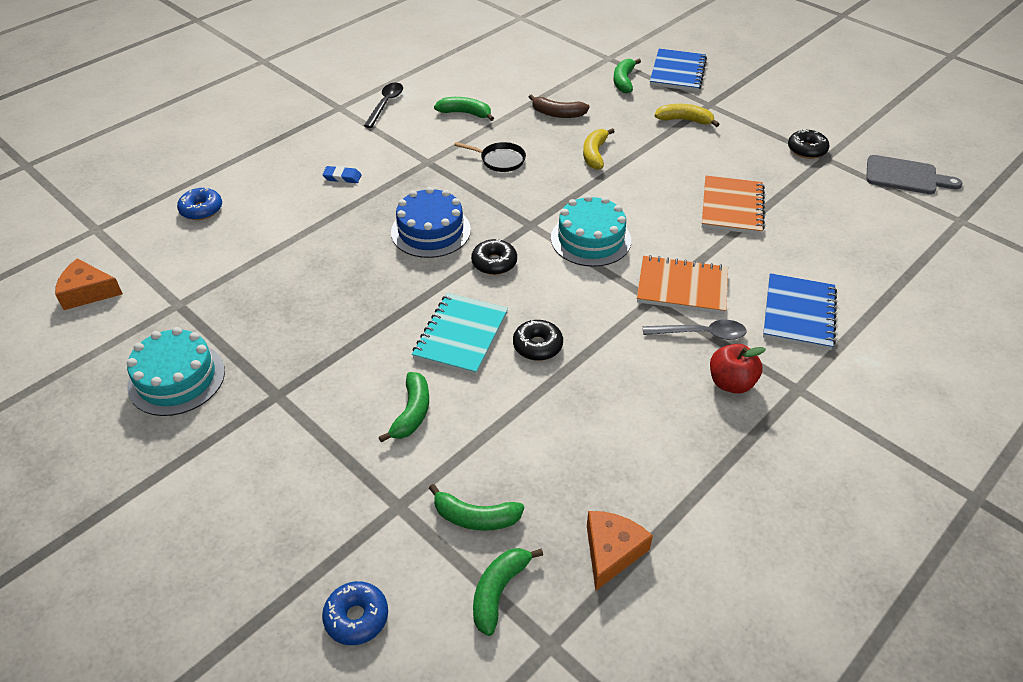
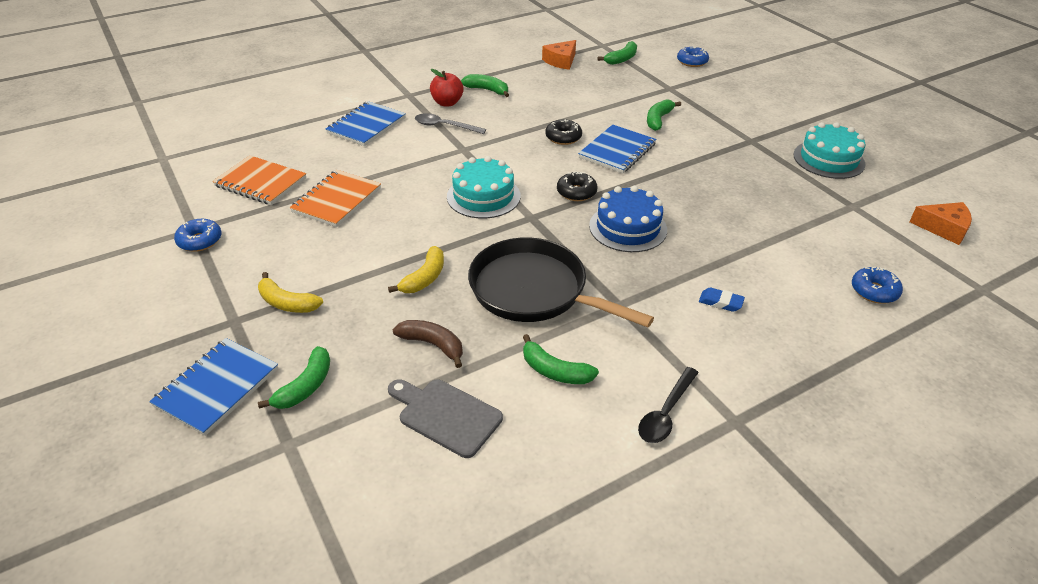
camera: 165 degrees left, 5 degrees down
turquoise notebook [412,293,508,375] -> blue notebook [578,124,656,174]
green banana [429,484,524,531] -> green banana moved to [461,74,509,97]
black pan [454,142,526,172] -> black pan [468,237,654,327], size x2.23
orange notebook [637,255,728,314] -> orange notebook moved to [212,155,306,205]
black donut [788,129,830,159] -> blue donut [174,219,222,252]
grey cutting board [866,155,963,194] -> grey cutting board moved to [388,379,503,458]

